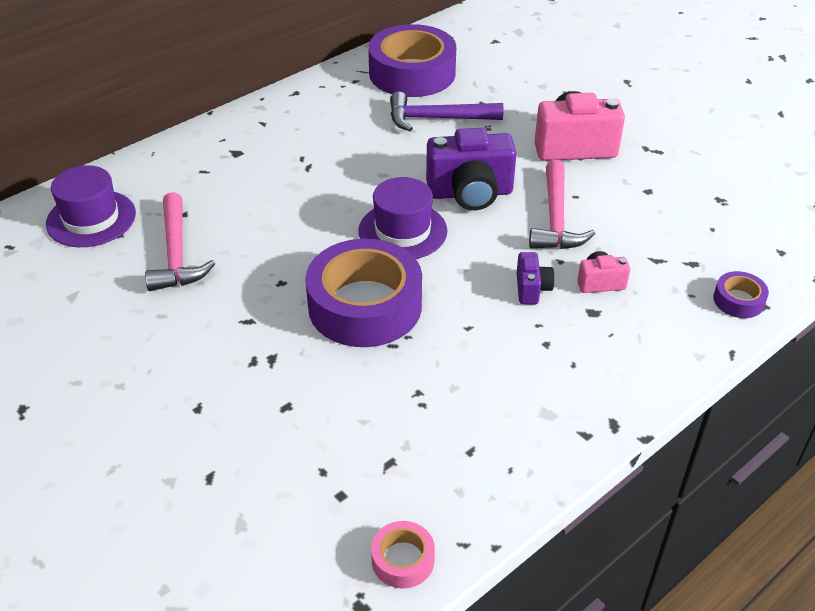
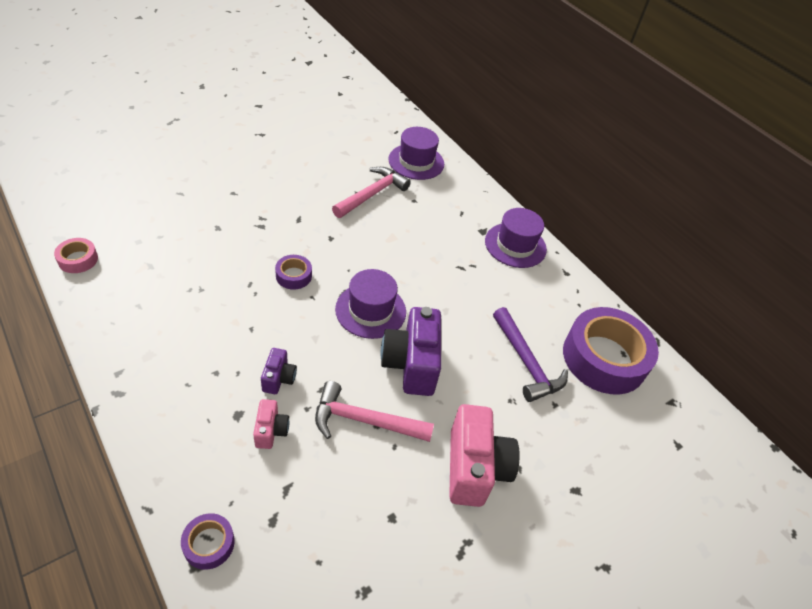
camera: 90 degrees right, 5 degrees up
pink hammer [145,192,215,291] -> pink hammer turned 135 degrees clockwise [332,167,411,218]
purple tape [305,239,422,347] -> purple tape [275,255,312,290], size x0.44
purple hammer [390,91,504,131] -> purple hammer turned 150 degrees clockwise [493,307,568,402]
purple camera [517,252,555,304] -> purple camera turned 90 degrees counterclockwise [261,348,297,394]
none -> purple hat [485,208,547,268]

